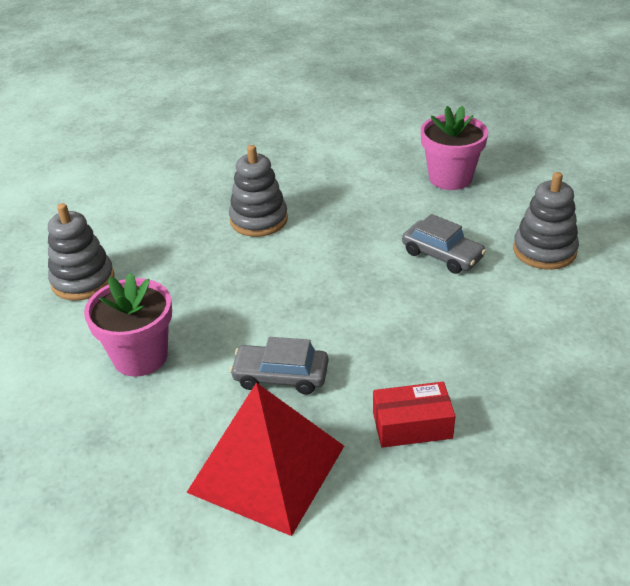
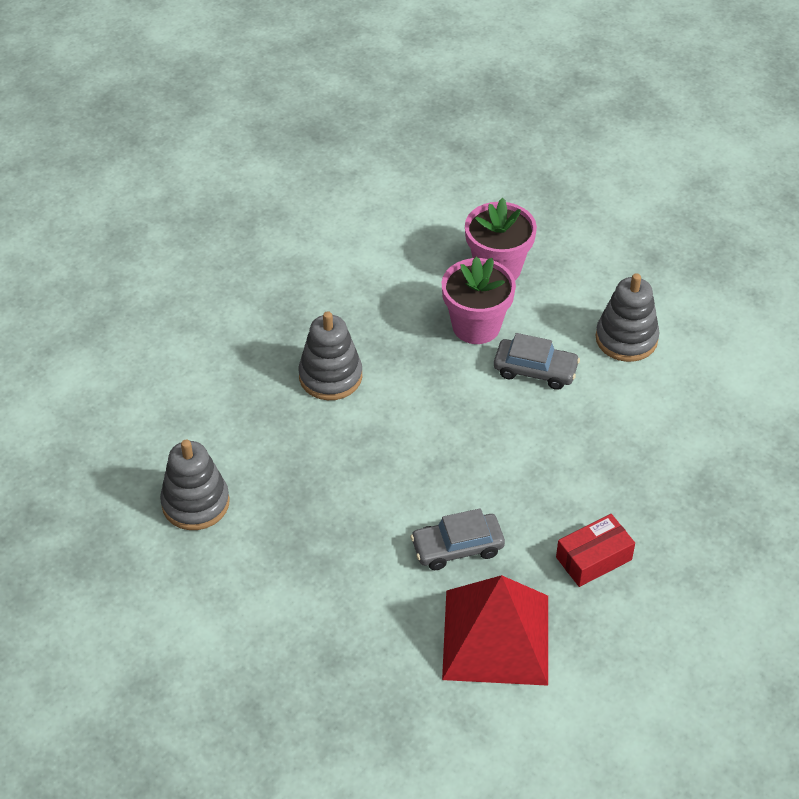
camera: 25 degrees left, 10 degrees up
pink flower pot [84,273,172,377] -> pink flower pot moved to [441,256,516,344]

